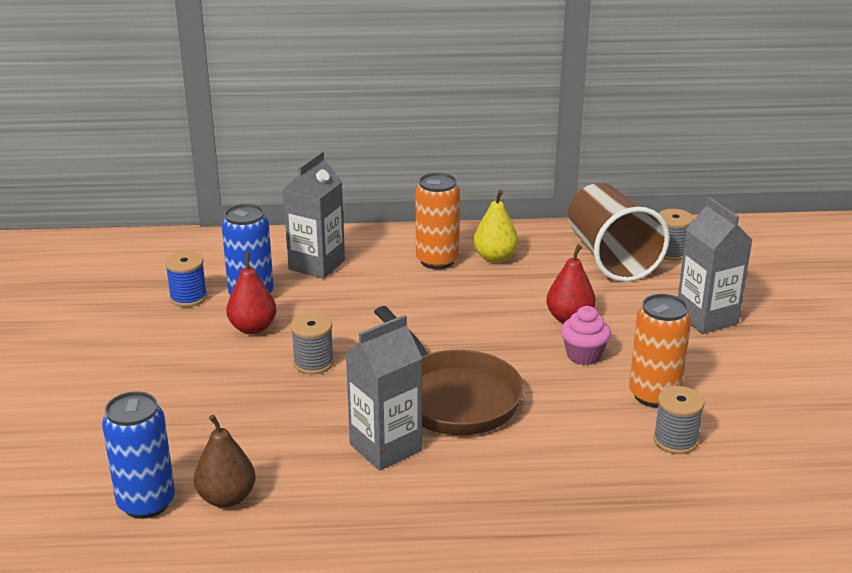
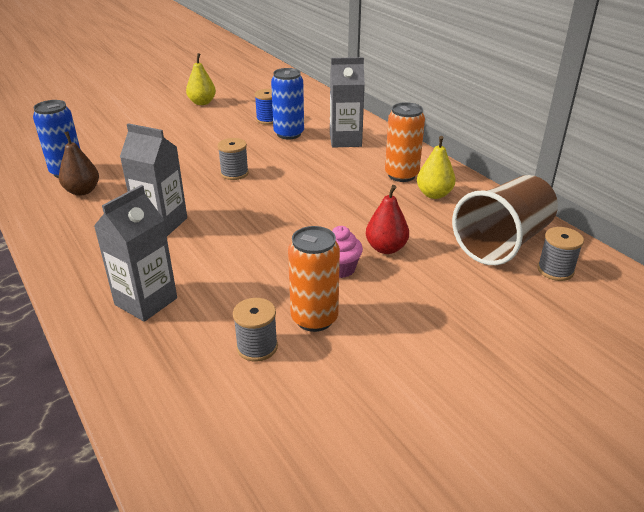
camera: 60 degrees right, 5 degrees up
red pear [226,253,277,334] -> none
brown pan [374,306,524,435] -> none
grey carton [678,197,752,334] -> grey carton moved to [94,185,177,322]
none -> yellow pear [186,53,216,105]

